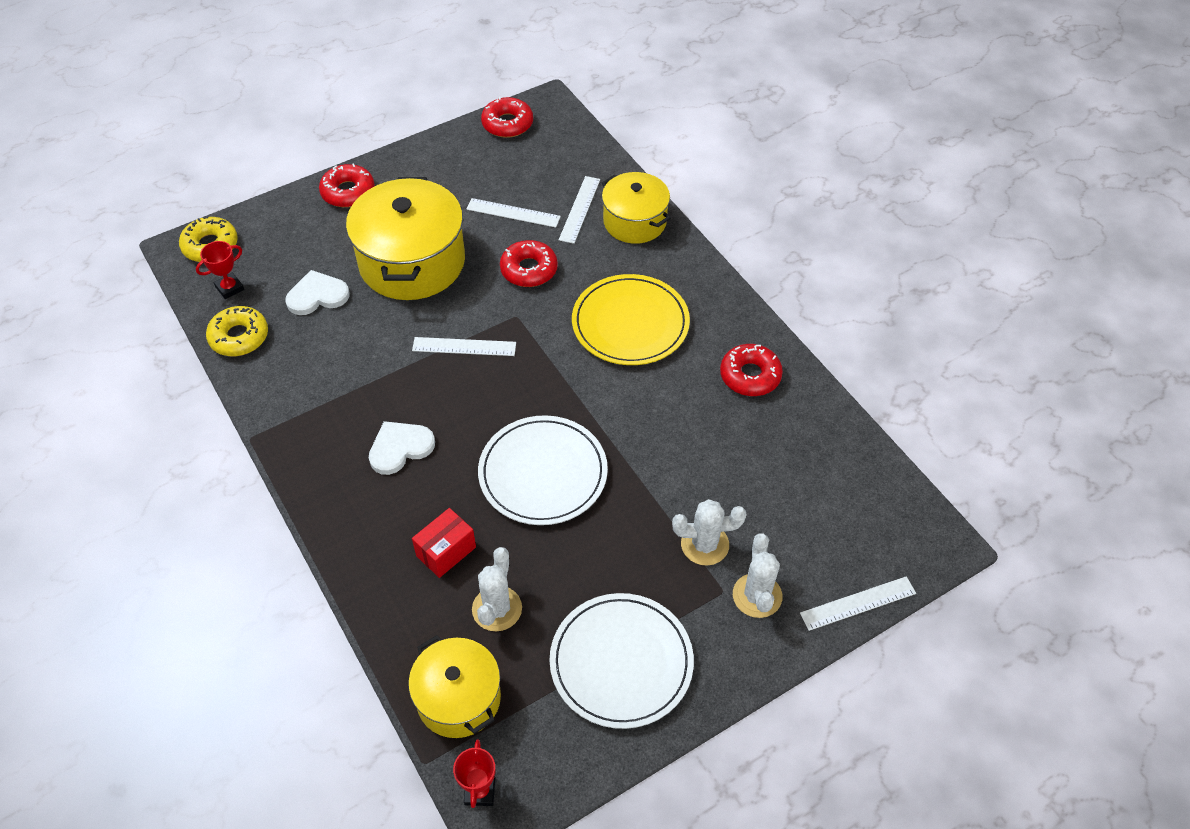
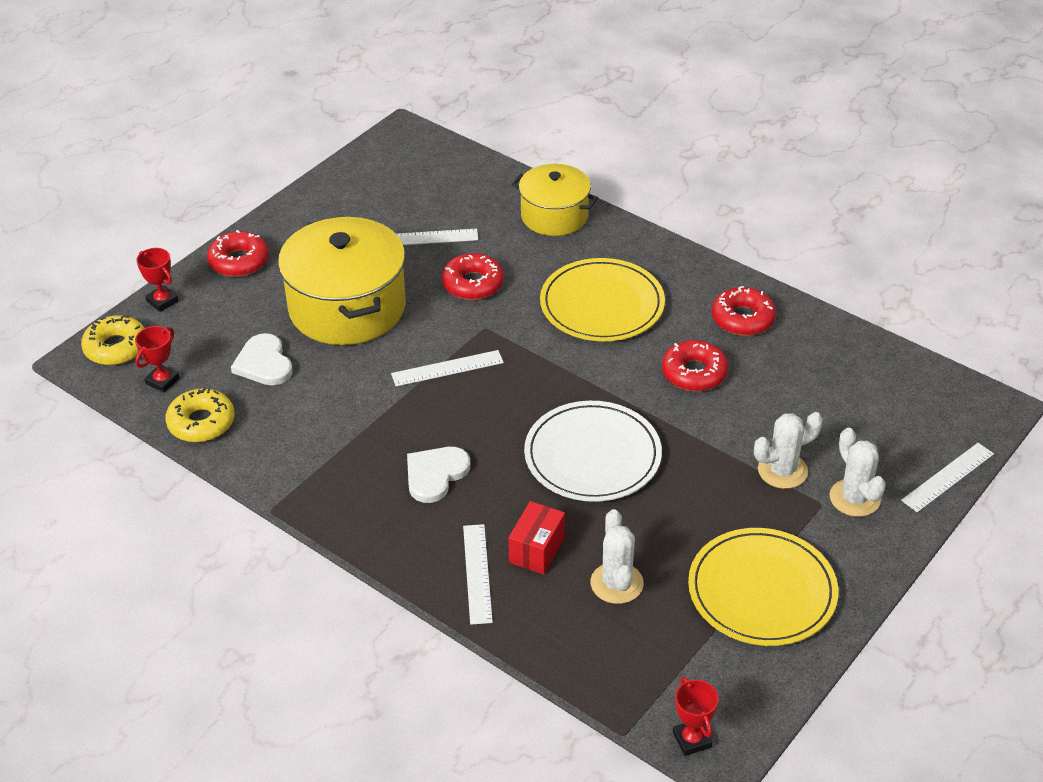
camera: 20 degrees left, 10 degrees down
white heart [285,270,350,315] -> white heart turned 75 degrees counterclockwise [231,333,293,385]
yellow pot [408,635,501,738] -> none
red donut [481,97,533,138] -> red donut moved to [662,340,728,391]
white plate [549,593,694,729] -> yellow plate [688,528,838,646]
white ruler [559,176,600,244] -> white ruler moved to [463,524,493,625]
none -> red trophy [136,248,179,312]

